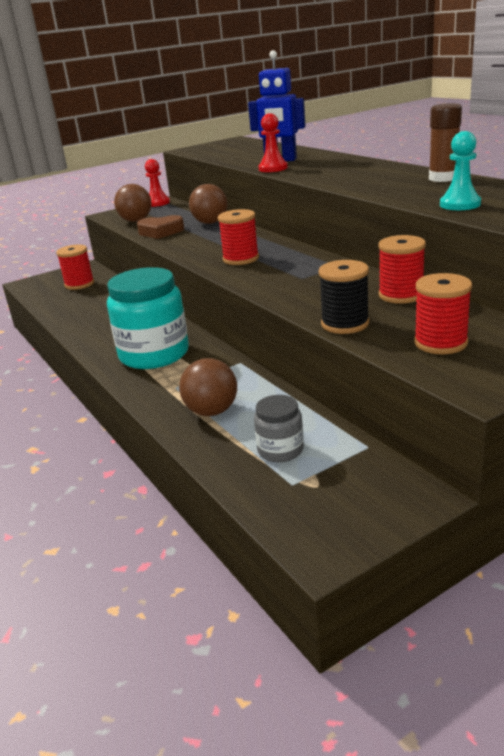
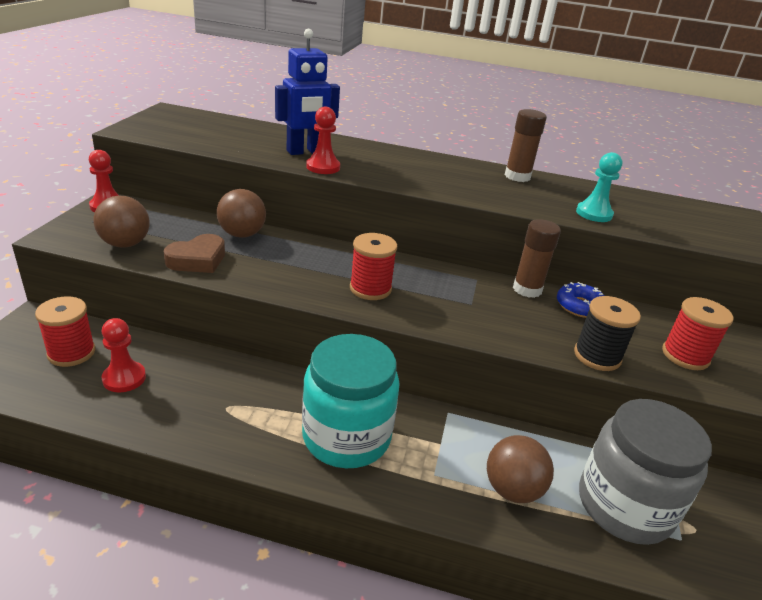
camera: 50 degrees left, 5 degrees up
grey jar [254,395,304,462] -> grey jar [579,399,712,545], size x2.02
red spool [378,235,426,304] -> blue donut [557,282,605,318]
none -> red pawn [101,318,146,392]
none -> brown glue stick [513,219,561,298]

